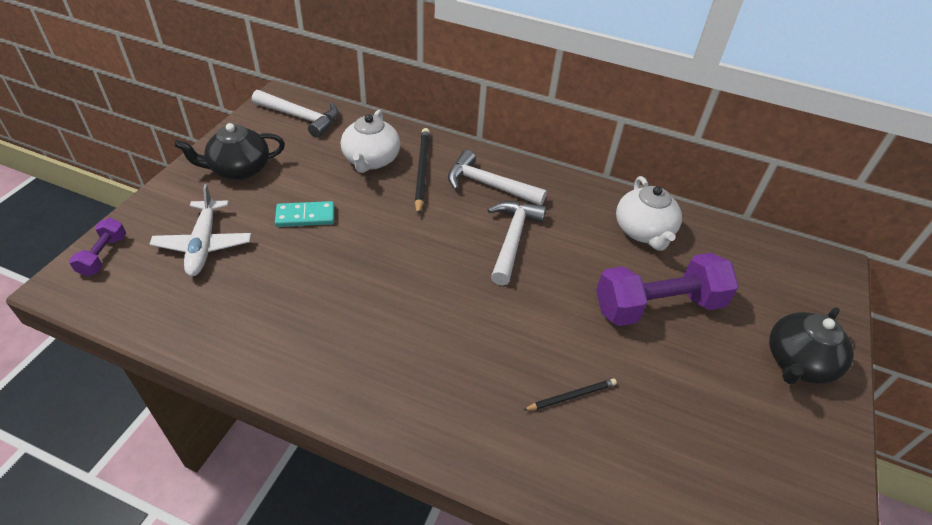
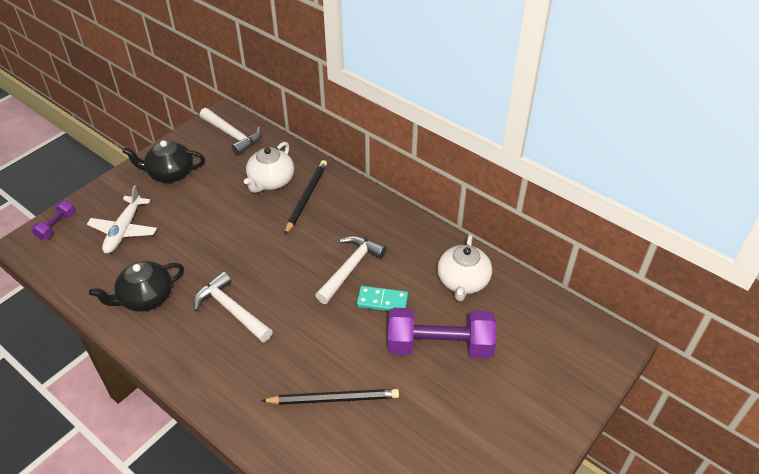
camera: 20 degrees right, 0 degrees up
turquoise domino [275,201,334,227] -> turquoise domino moved to [357,286,408,311]
white hammer [448,150,547,205] -> white hammer moved to [194,271,273,342]
black pencil [524,378,617,410] -> black pencil [261,389,399,405], size x1.73
black teapot [769,307,854,384] -> black teapot moved to [89,261,184,312]

